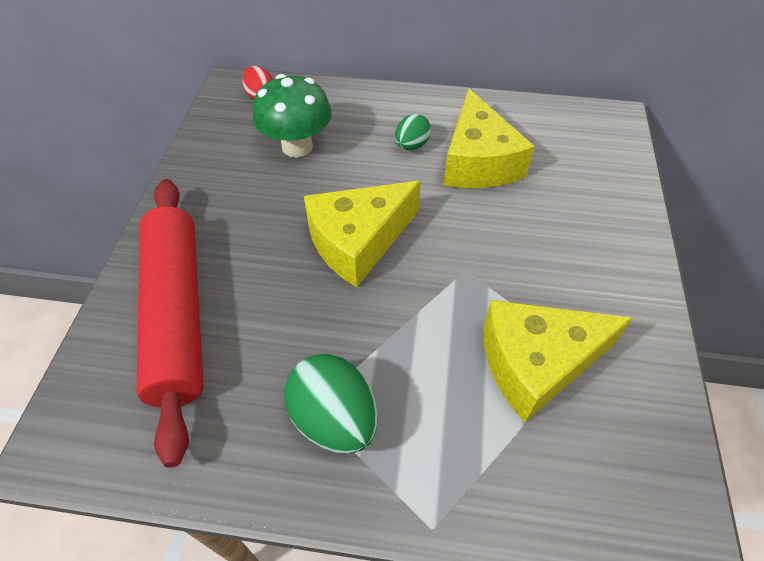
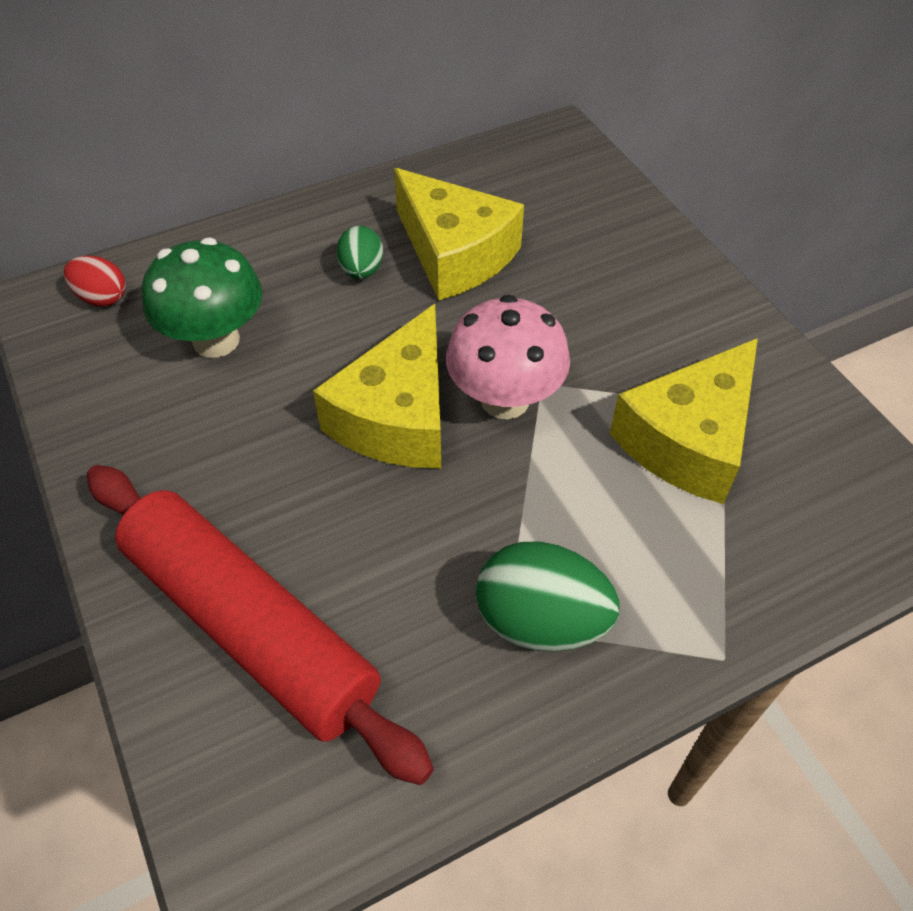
camera: 35 degrees left, 0 degrees up
none -> pink mushroom [446,295,570,419]

